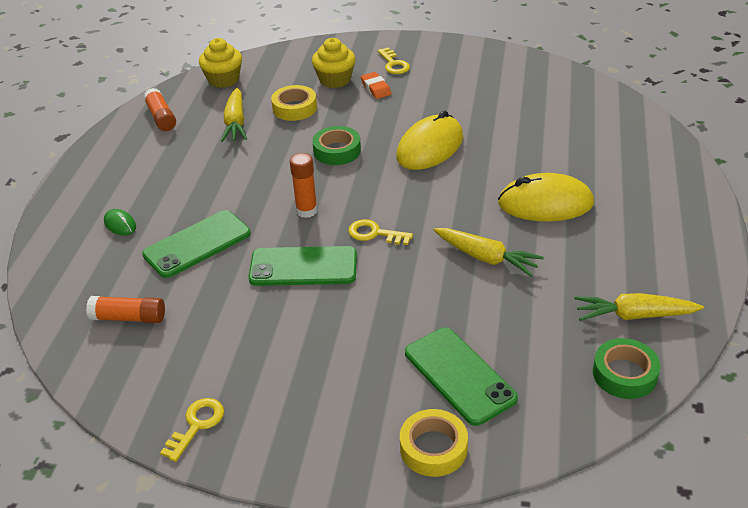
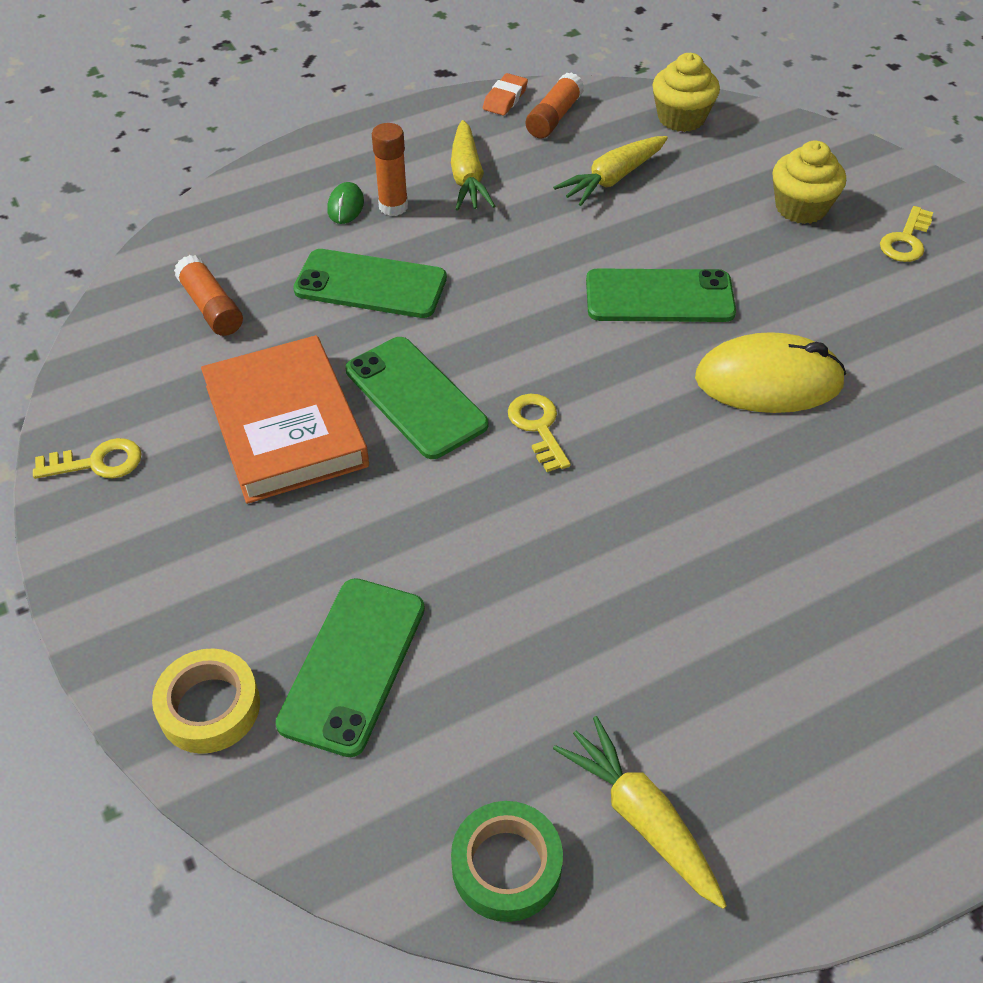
camera: 50 degrees right, 10 degrees up
yellow tape [271,85,317,121] -> none
orange glue stick [290,153,318,218] -> orange glue stick moved to [372,123,408,216]
green tape [312,126,361,165] -> green phone [586,268,736,322]
orange eraser [361,72,392,99] -> orange eraser moved to [483,73,528,115]
yellow carrot [434,228,544,276] -> yellow carrot moved to [451,120,495,210]
yellow mouse [498,173,594,221] -> none
none -> orange book [201,335,369,504]

